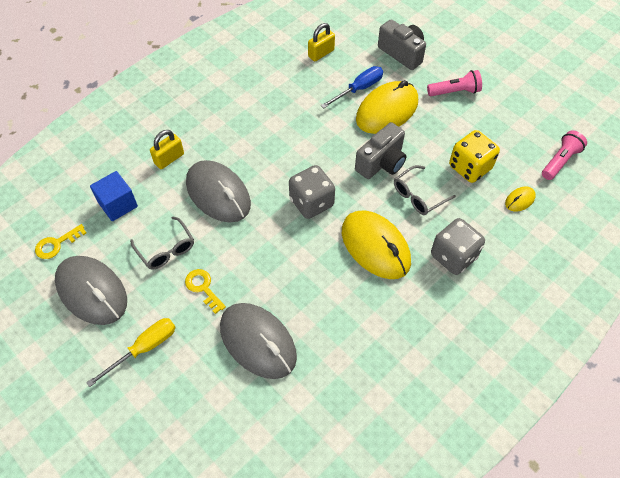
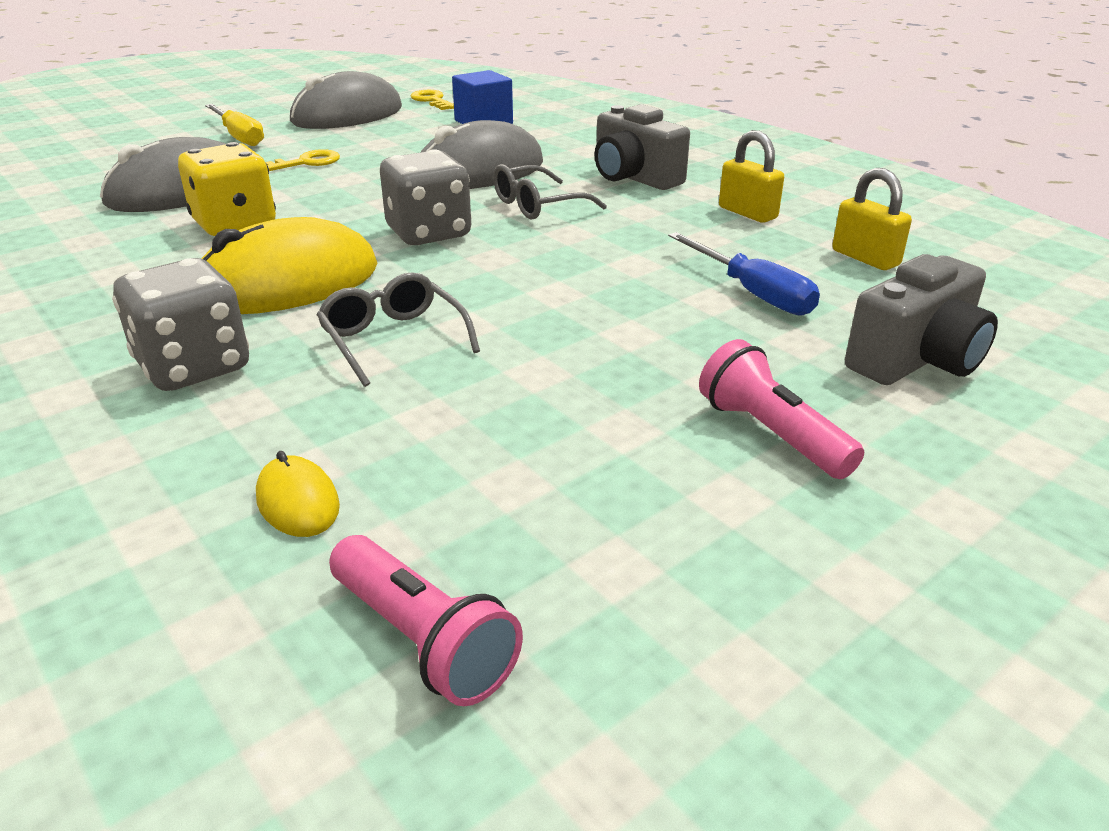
camera: 95 degrees right, 25 degrees down
grey glasses [130,216,194,270] -> grey glasses moved to [493,164,607,219]
yellow padlock [150,130,184,169] -> yellow padlock moved to [719,130,784,223]
grey camera [355,122,406,179] -> grey camera moved to [595,104,690,190]
yellow mouse [356,80,418,134] -> none
pink flashlight [427,70,482,96] -> pink flashlight turned 150 degrees clockwise [699,339,864,479]
yellow dice [449,130,500,183] -> yellow dice moved to [178,142,276,236]

